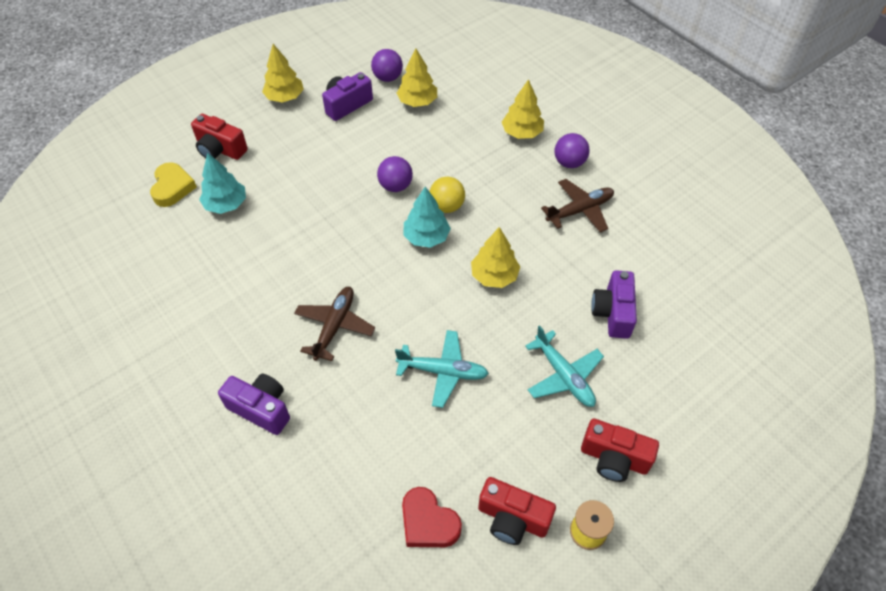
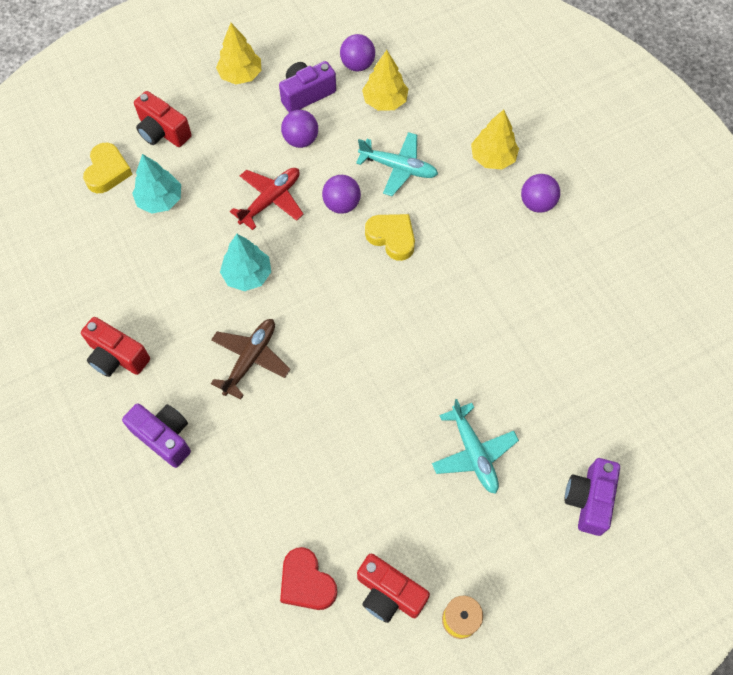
camera: 10 degrees right, 10 degrees up
turquoise plane [395,330,489,408] -> turquoise plane moved to [356,132,438,196]
turquoise tree [403,187,451,248] -> turquoise tree moved to [220,234,271,291]
yellow ball [429,177,465,213] -> yellow heart [365,214,415,261]
yellow tree [471,227,520,288] -> none
brown plane [541,179,614,233] -> none
red camera [581,419,659,482] -> red camera moved to [81,317,150,377]
purple camera [591,270,637,339] -> purple camera moved to [565,458,620,536]
none -> red plane [230,168,304,230]
none -> purple ball [281,110,318,148]

